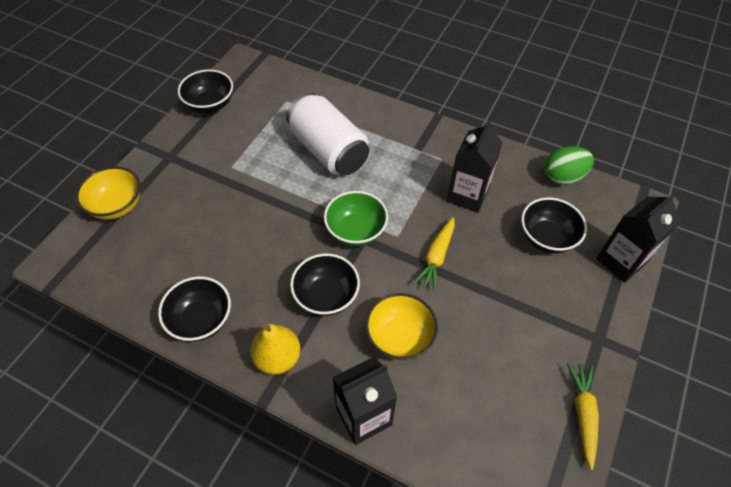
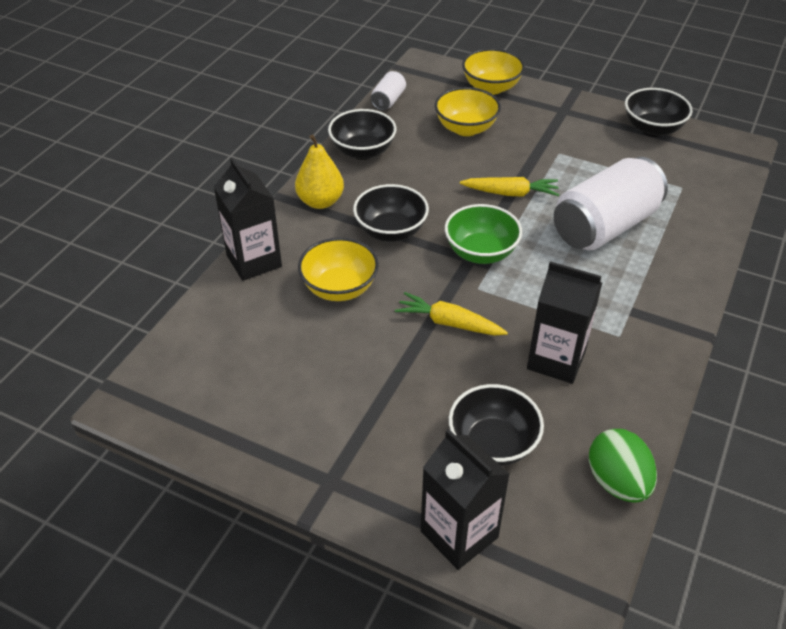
camera: 90 degrees right, 10 degrees down
yellow carrot [567,363,599,470] -> yellow carrot moved to [460,177,559,197]
none -> white can [371,71,406,110]
none -> yellow bowl [435,87,501,136]

